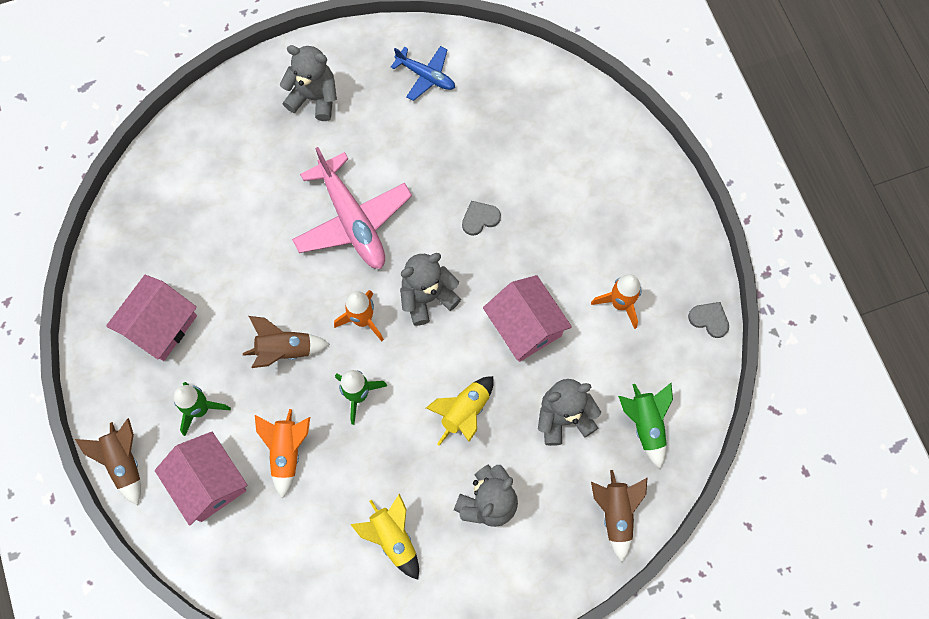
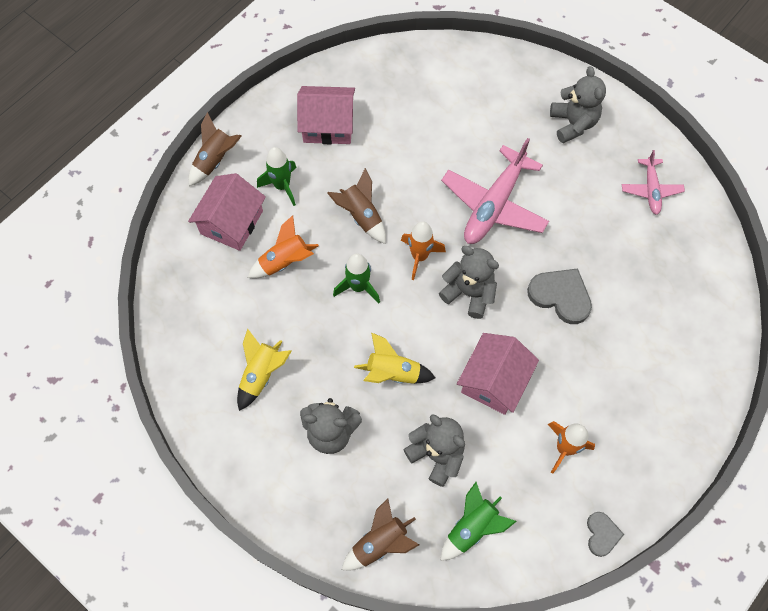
camera: 60 degrees right, 5 degrees down
blue plane [391,46,455,101] -> pink plane [622,150,685,215]
grey heart [462,201,501,236] -> grey heart [527,268,592,324], size x1.72

